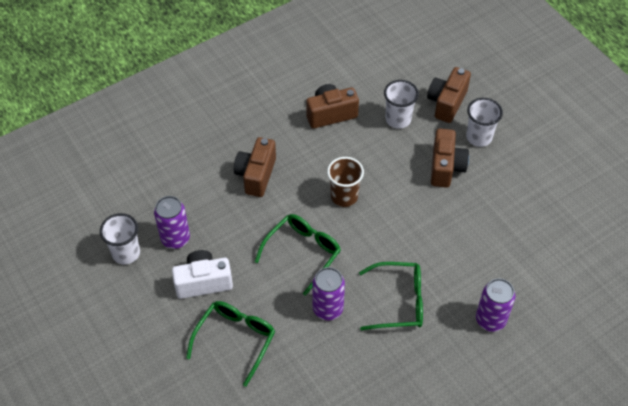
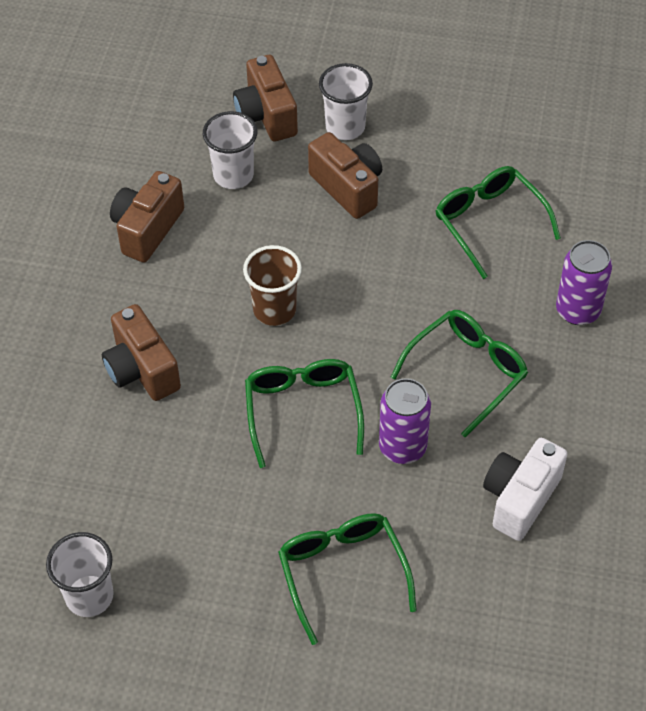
camera: 45 degrees left, 0 degrees up
purple can [154,196,190,249] -> none
white camera [172,250,233,299] -> white camera moved to [483,438,567,541]
none -> green glasses [436,166,561,279]

